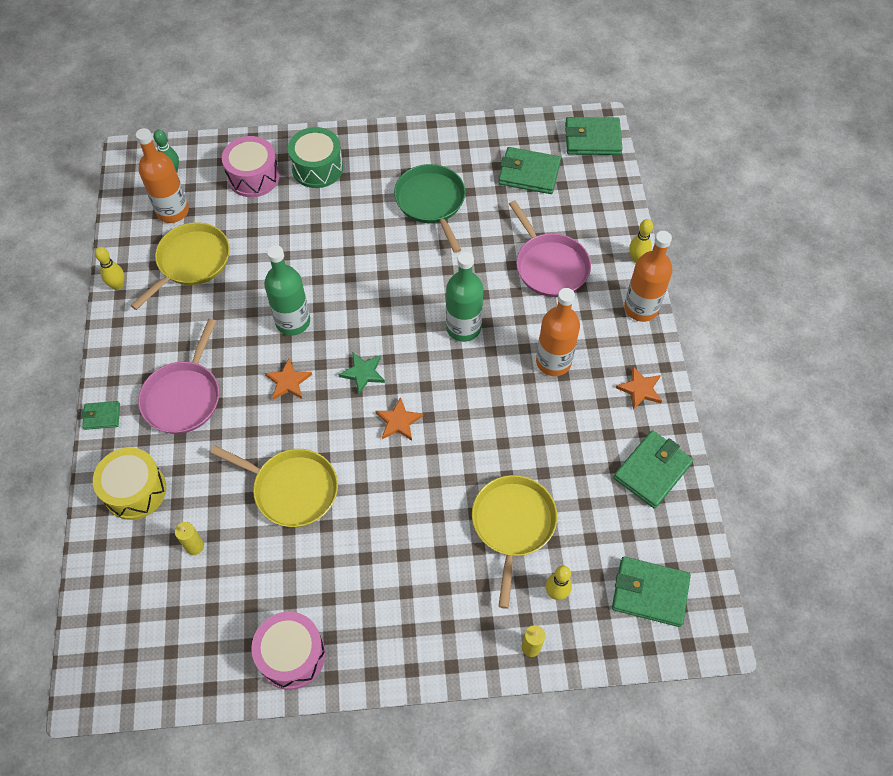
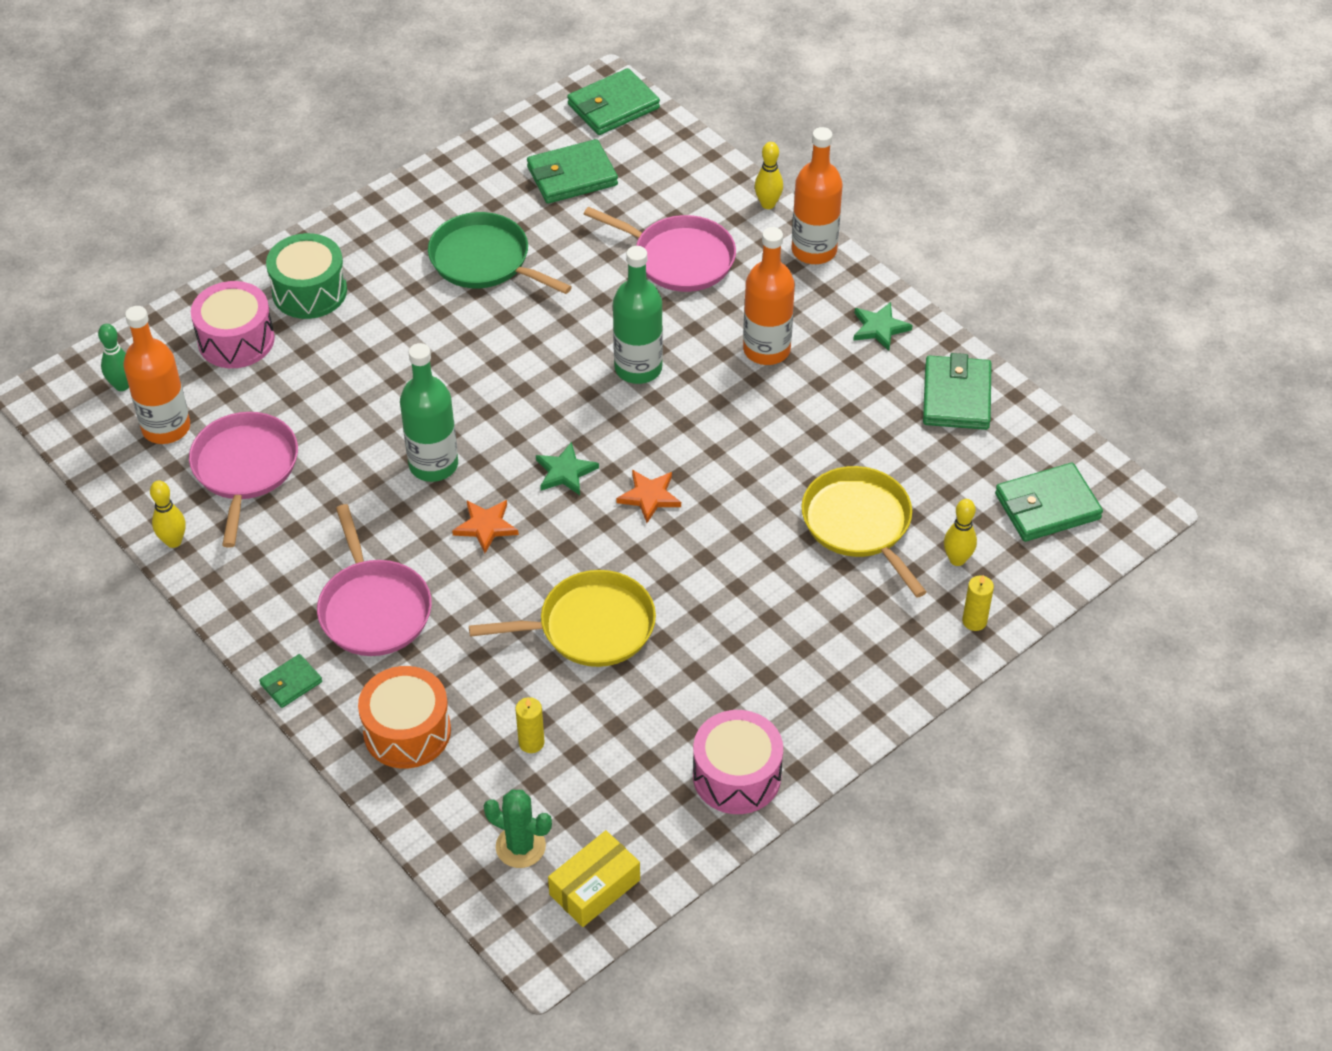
camera: 35 degrees left, 10 degrees down
yellow drum [93,447,166,520] -> orange drum [358,666,451,769]
yellow pan [130,222,230,310] -> pink pan [189,412,298,548]
orange star [616,366,662,410] -> green star [853,302,913,351]
none -> green cactus [484,790,552,868]
none -> yellow box [548,830,640,927]

